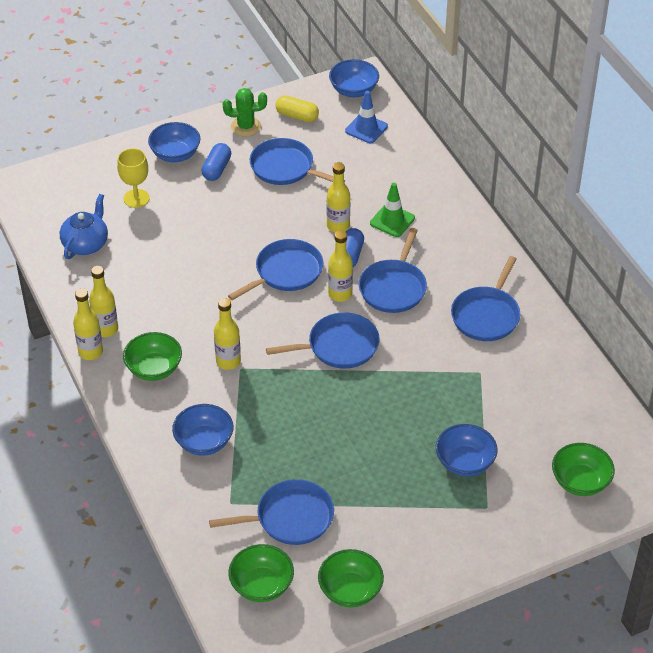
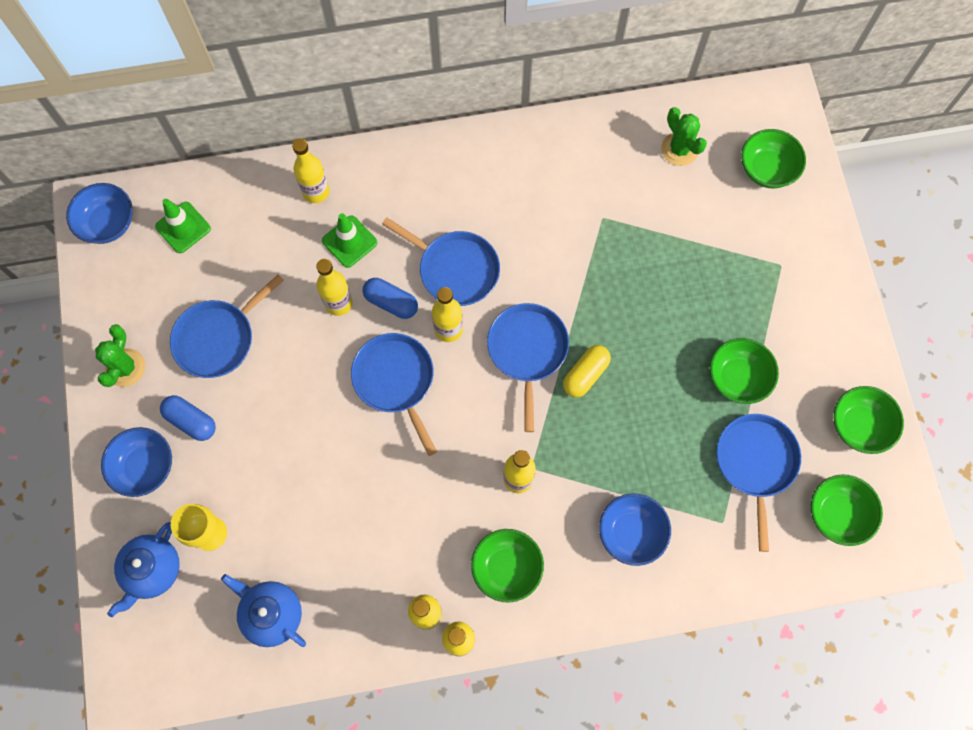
camera: 75 degrees left, 25 degrees up
yellow capsule [276,95,319,122] -> yellow capsule moved to [563,345,611,397]
blue traffic cone [345,91,388,143] -> green traffic cone [155,199,211,253]
blue bowl [436,424,498,477] -> none
blue pan [451,256,520,341] -> none
none -> blue teapot [107,522,179,617]
none -> yellow bottle [292,138,329,203]
none -> green cactus [661,107,707,166]
none -> green bowl [710,338,779,404]

